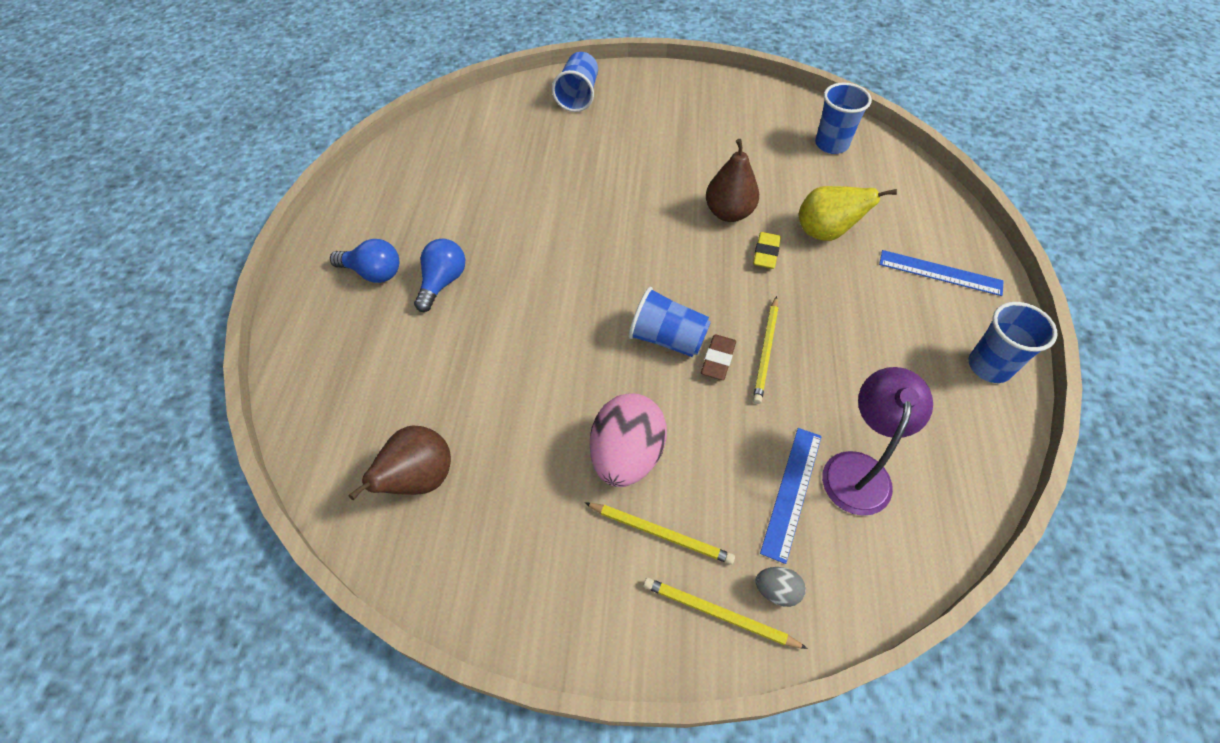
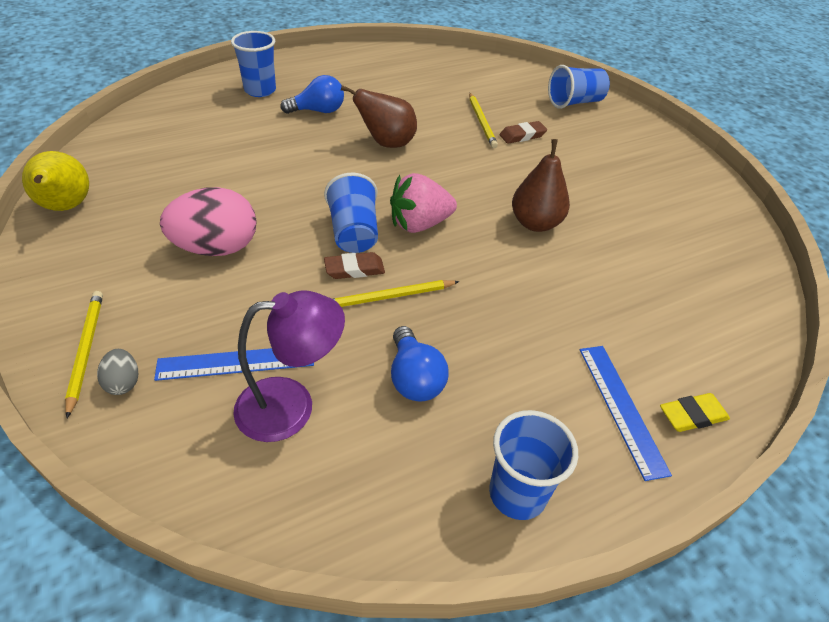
camera: 55 degrees right, 10 degrees down
blue light bulb [330,239,399,283] -> blue light bulb moved to [391,326,449,402]
brown pear [348,426,451,500] -> brown pear moved to [341,85,417,148]
yellow pencil [585,503,735,564] -> yellow pencil moved to [469,93,498,148]
yellow eraser [753,232,781,269] -> yellow eraser moved to [660,393,730,432]
yellow pear [799,186,897,241] -> yellow pear moved to [22,151,89,211]
blue cup [815,82,872,154] -> blue cup moved to [231,31,276,97]
none -> pink strawberry [390,173,457,233]
none -> brown eraser [499,121,547,144]

